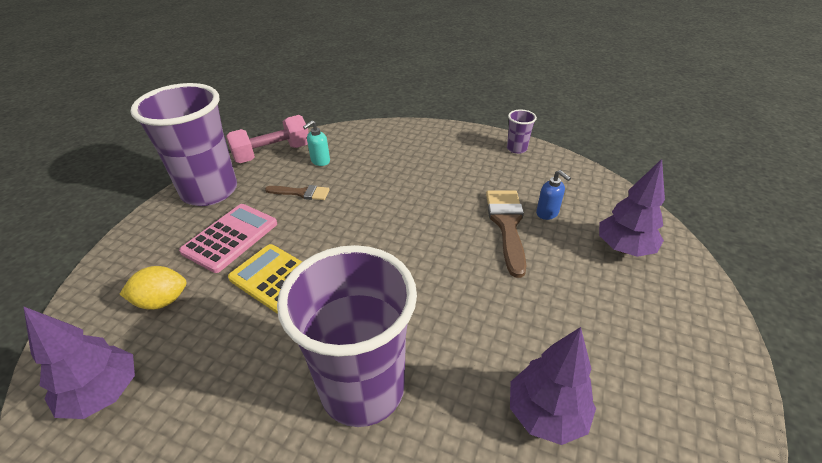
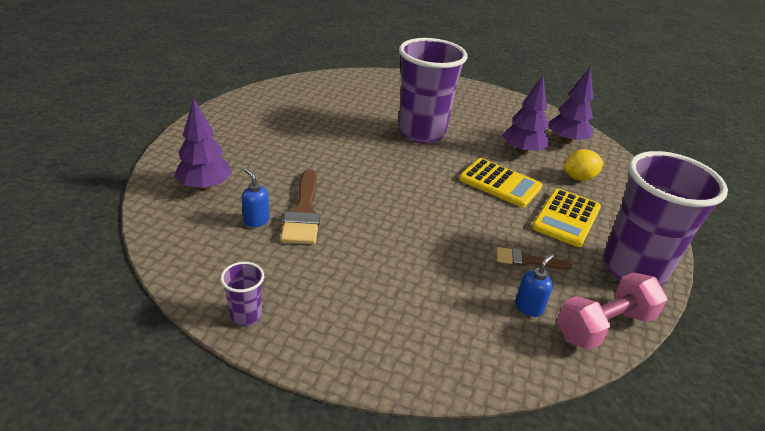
camera: 175 degrees right, 5 degrees down
pink calculator [179,204,277,273] -> yellow calculator [532,188,601,247]
turquoise soap dispenser [303,121,330,166] -> blue soap dispenser [515,254,554,317]
purple tree [510,327,596,445] -> purple tree moved to [503,75,549,155]

